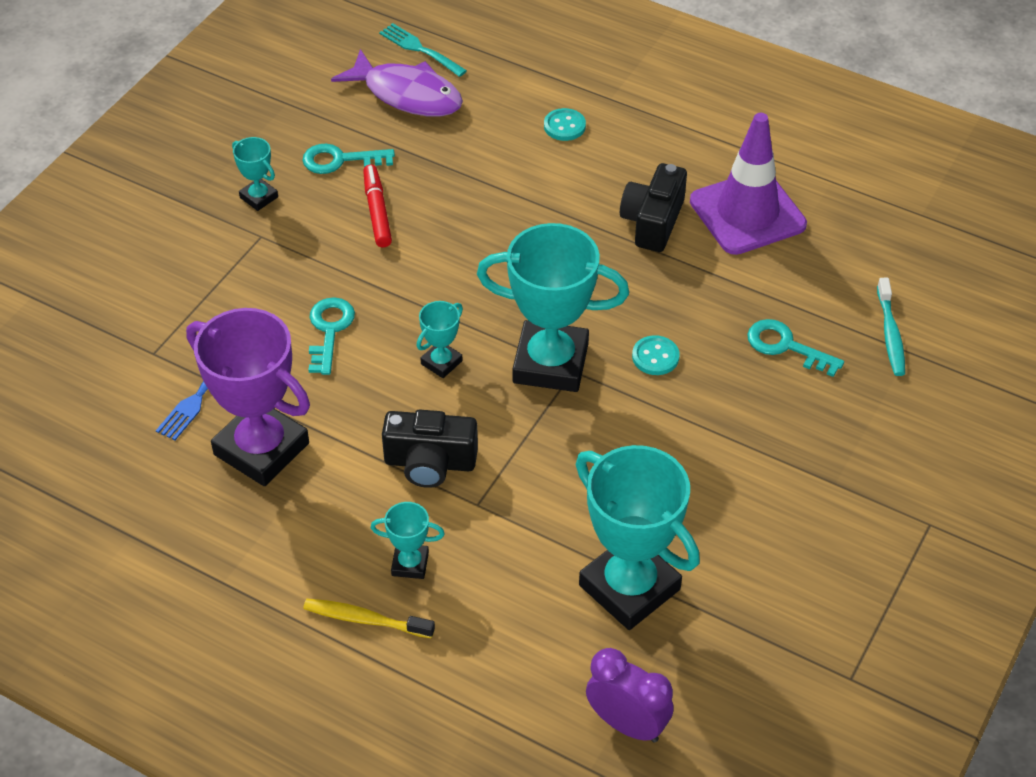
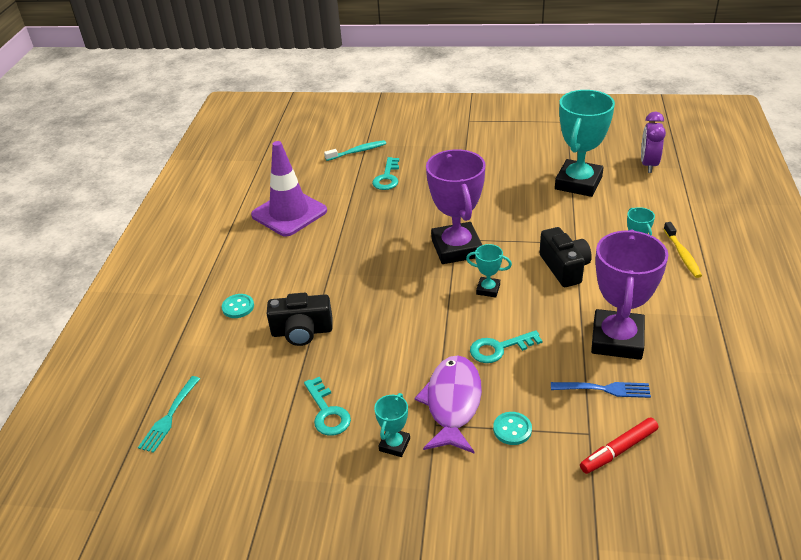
camera: 110 degrees left, 10 degrees down
purple fish [331,49,463,117] -> purple fish moved to [414,355,482,453]
red marker [363,164,392,247] -> red marker moved to [580,417,658,474]
turquoise trophy [477,223,629,392] -> purple trophy [426,149,486,264]
black camera [620,163,687,252] -> black camera moved to [267,293,333,346]
turquoise button [632,335,680,375] -> turquoise button moved to [493,412,532,445]

